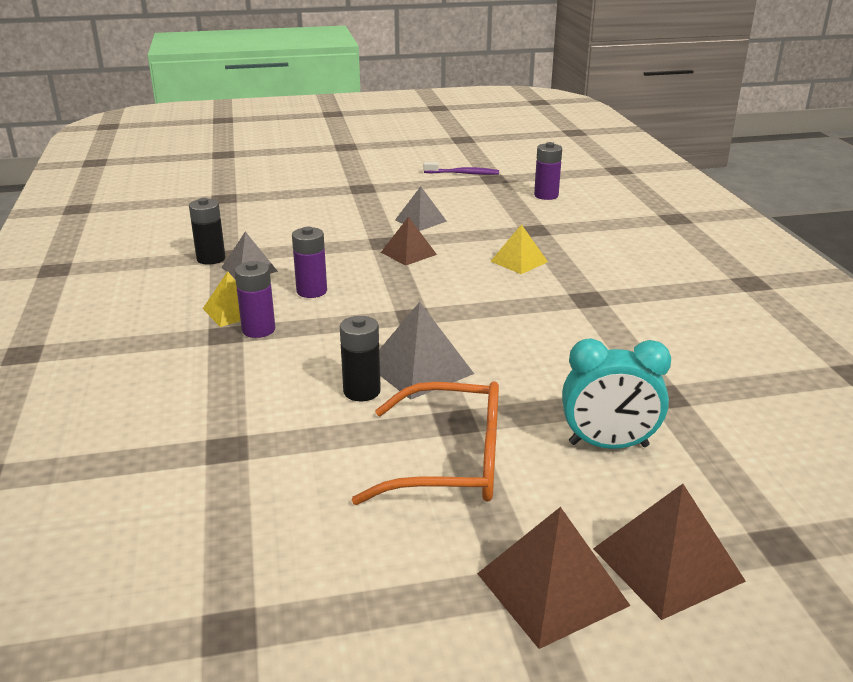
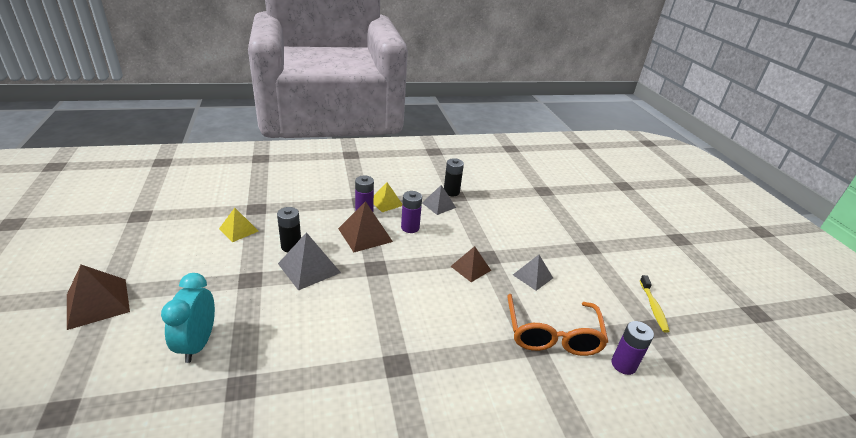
camera: 85 degrees right, 5 degrees up
orange glasses [351,381,499,505] -> orange glasses moved to [507,294,608,356]
purple toothbrush [424,162,499,175] -> yellow toothbrush [640,275,670,333]
yellow pyramid [490,224,548,274] -> yellow pyramid moved to [219,208,258,242]
brown pyramid [593,484,746,620] -> brown pyramid moved to [338,201,393,252]

